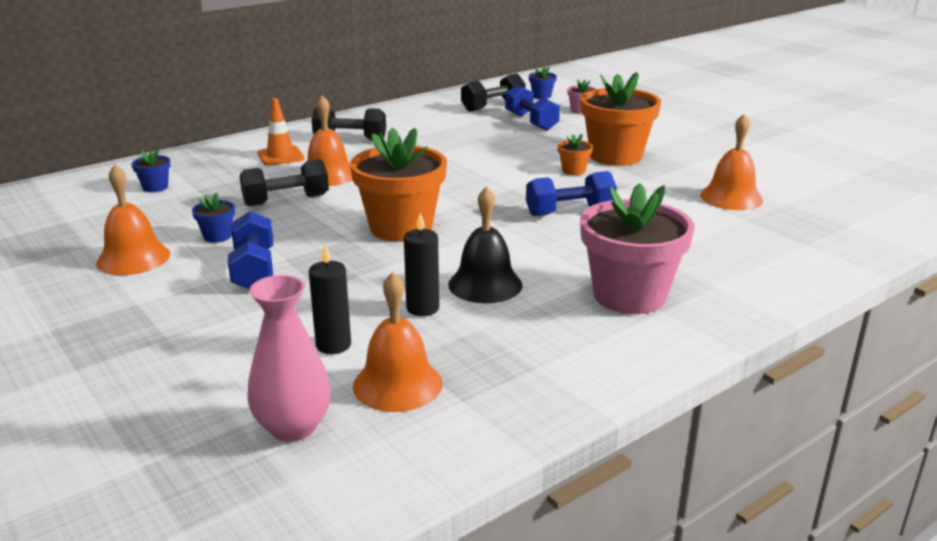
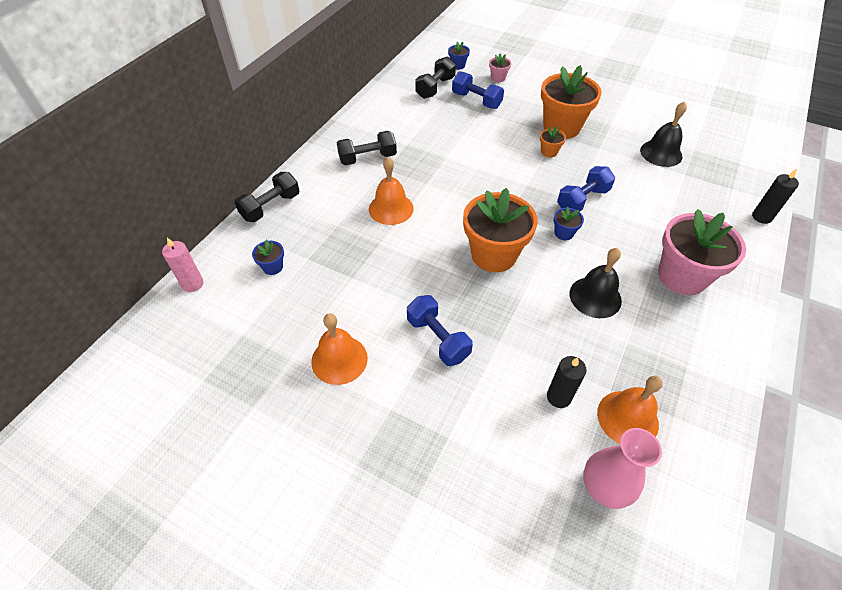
camera: 25 degrees left, 25 degrees up
blue flower pot [192,193,235,243] -> blue flower pot moved to [554,206,584,240]
black dumbbell [240,159,329,206] -> black dumbbell moved to [235,172,299,222]
orange traffic cone [257,98,304,166] -> none
black candle [404,213,439,316] -> black candle moved to [752,169,799,224]
orange bell [700,114,763,210] -> black bell [640,101,687,167]
none -> pink candle [162,237,204,292]

